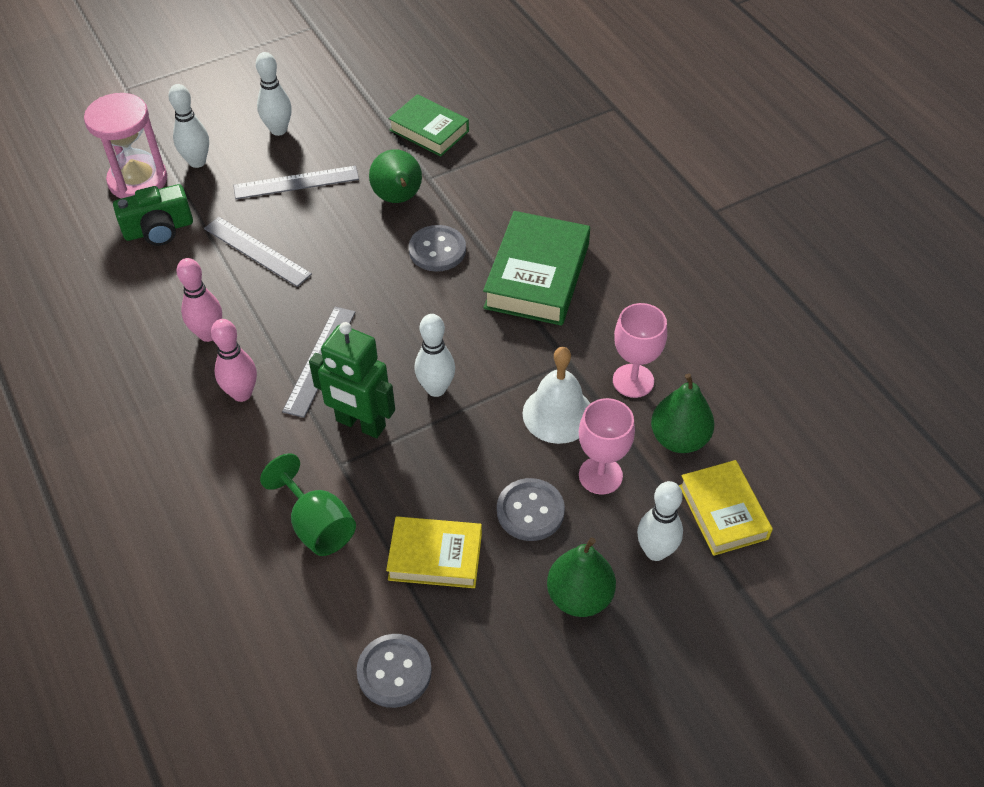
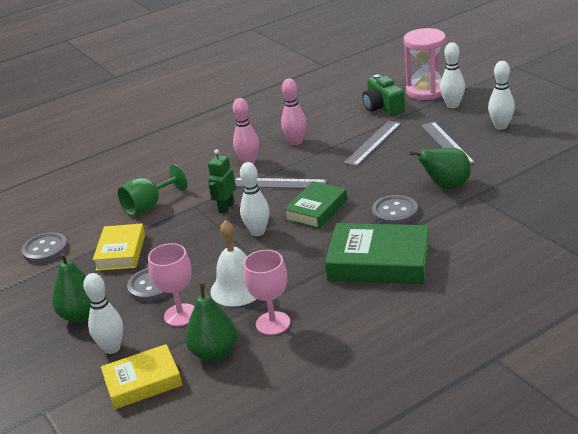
camera: 90 degrees right, 20 degrees down
green robot [309,322,395,438] -> green robot [208,149,236,214], size x0.64
green book [388,94,469,157] -> green book moved to [284,181,347,229]

